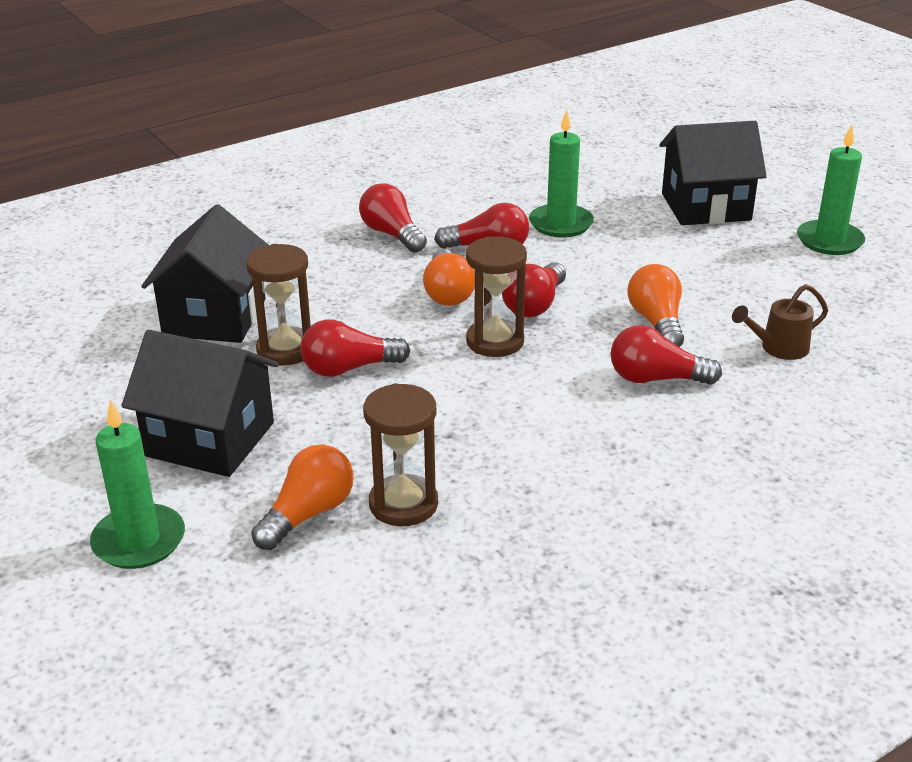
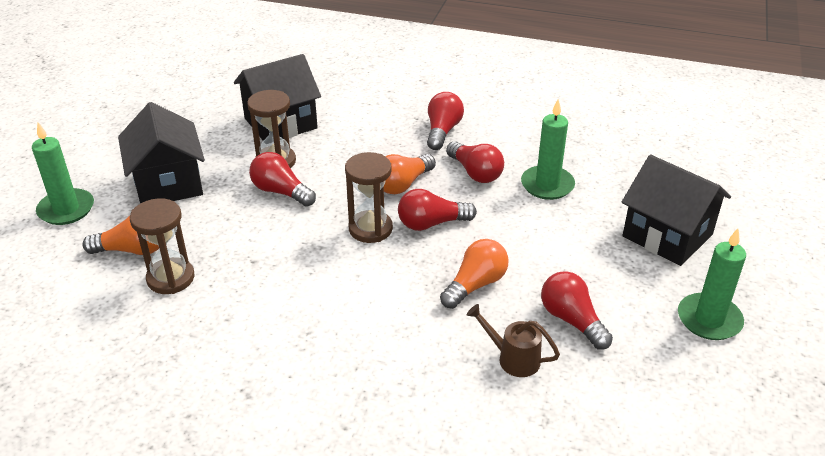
camera: 50 degrees right, 5 degrees up
red light bulb [611,325,722,385] -> red light bulb moved to [541,271,613,350]

